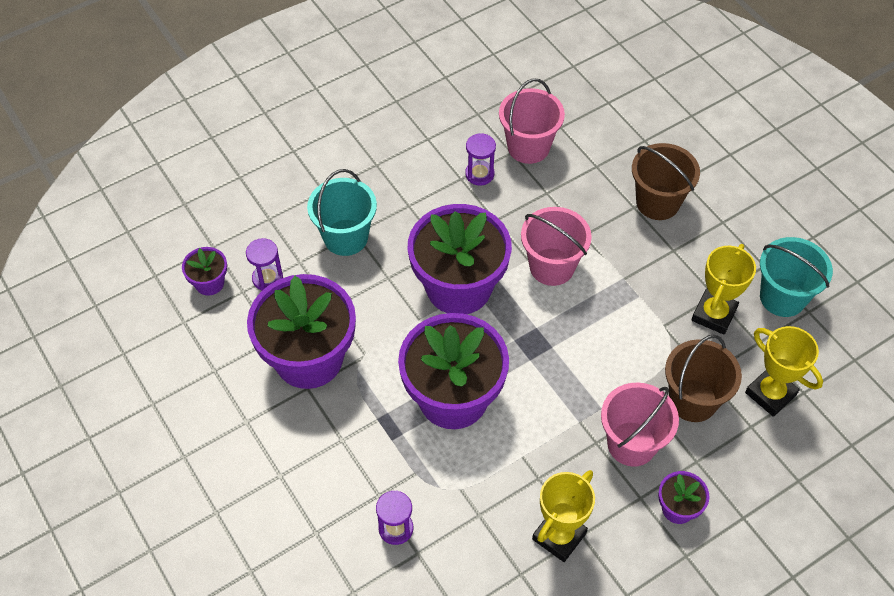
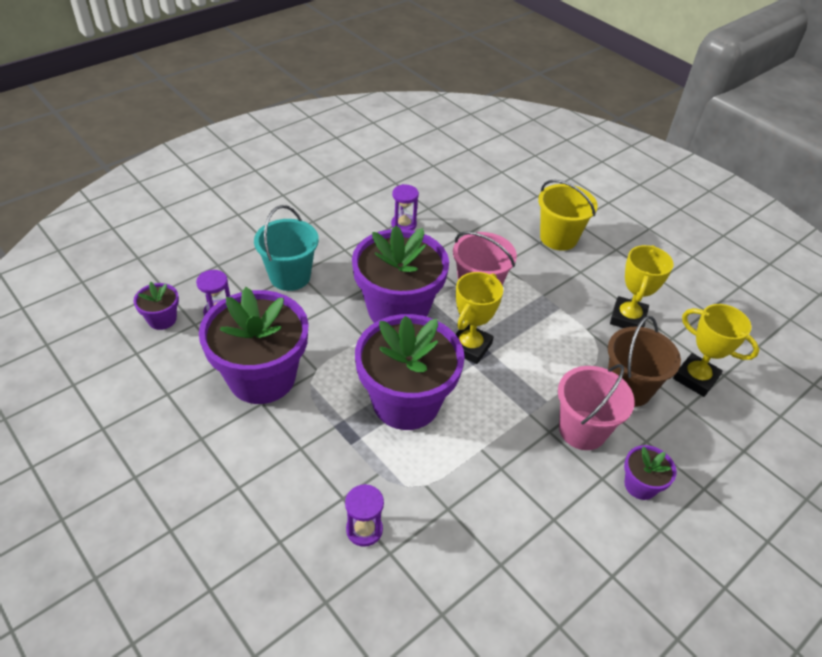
camera: 10 degrees left, 10 degrees down
pink bucket [499,78,565,164] -> none
yellow trophy [532,470,595,562] -> yellow trophy moved to [455,272,503,364]
brown bucket [632,143,700,220] -> yellow bucket [538,179,598,251]
turquoise bucket [760,237,833,317] -> none

